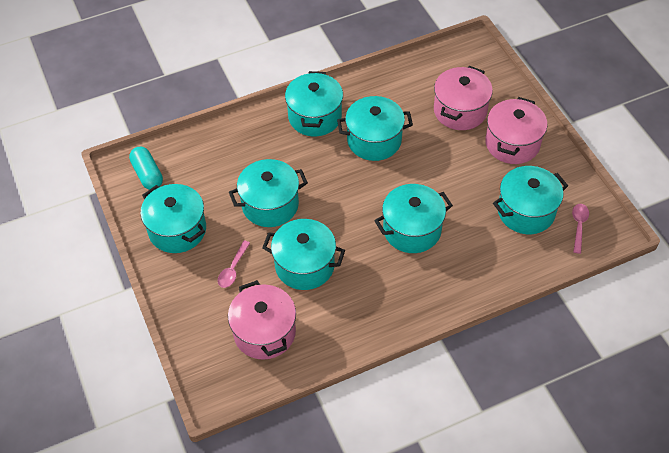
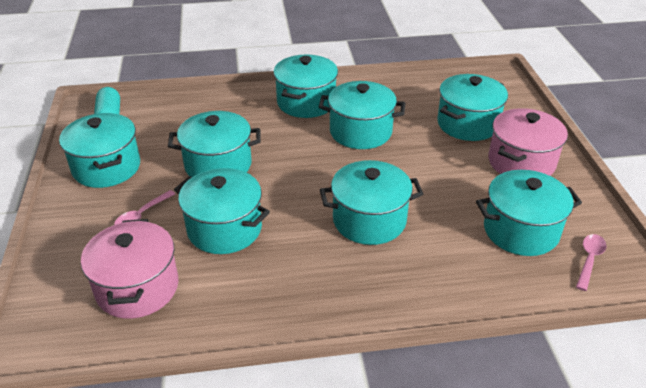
camera: 15 degrees right, 15 degrees down
pink pot [434,66,493,130] -> turquoise pot [437,74,508,141]

